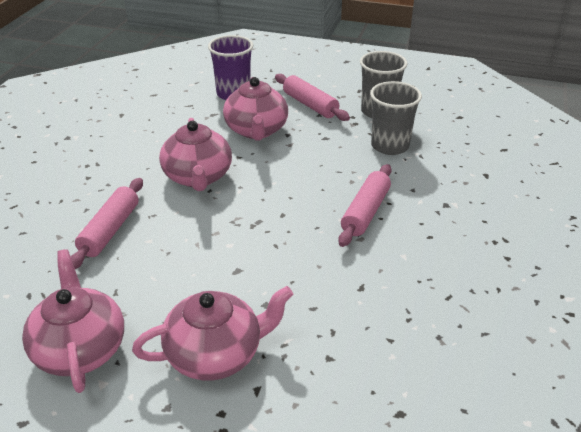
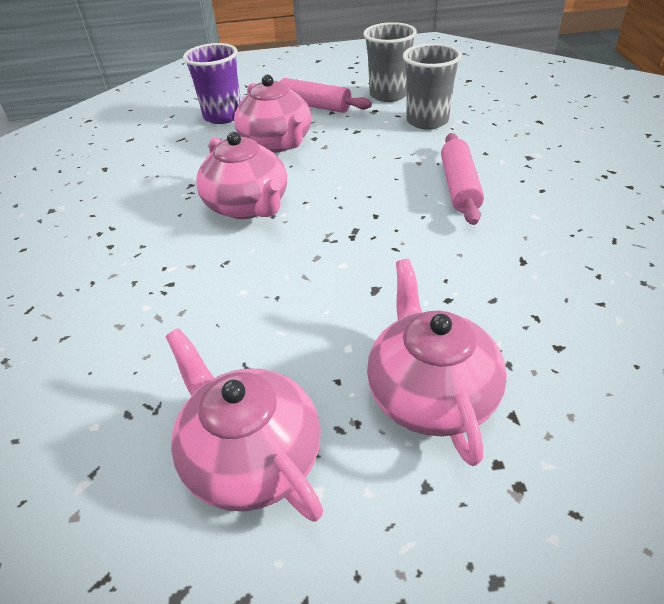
camera: 20 degrees left, 5 degrees up
pink rolling pin [71,178,143,269] -> none
pink teapot [132,286,293,381] -> pink teapot turned 60 degrees counterclockwise [367,259,507,466]

